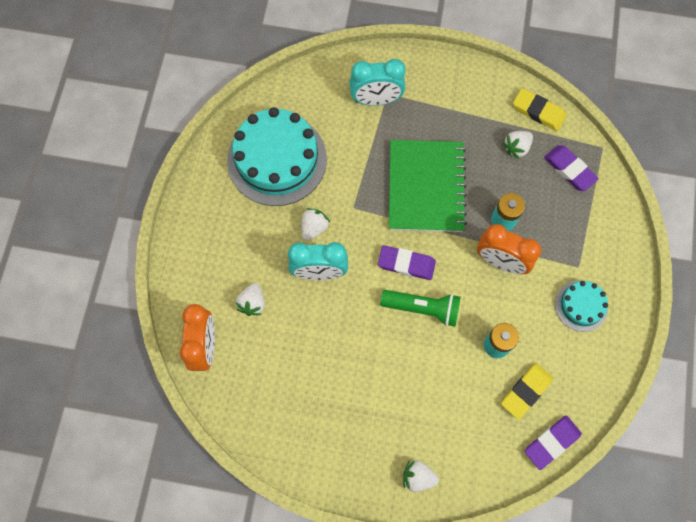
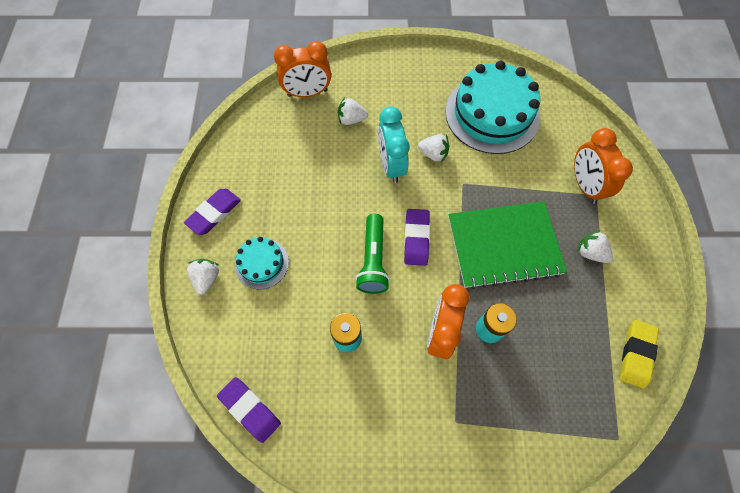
camera: 80 degrees right, 5 degrees down
turquoise clock [349,59,406,106] -> orange clock [574,128,633,204]
yellow eraser [501,363,553,420] -> none
white strawberry [503,131,533,159] -> white strawberry moved to [577,230,613,263]
purple eraser [544,145,599,191] -> purple eraser moved to [184,189,241,235]
turquoise cake [555,280,608,332] -> turquoise cake moved to [235,237,289,290]

